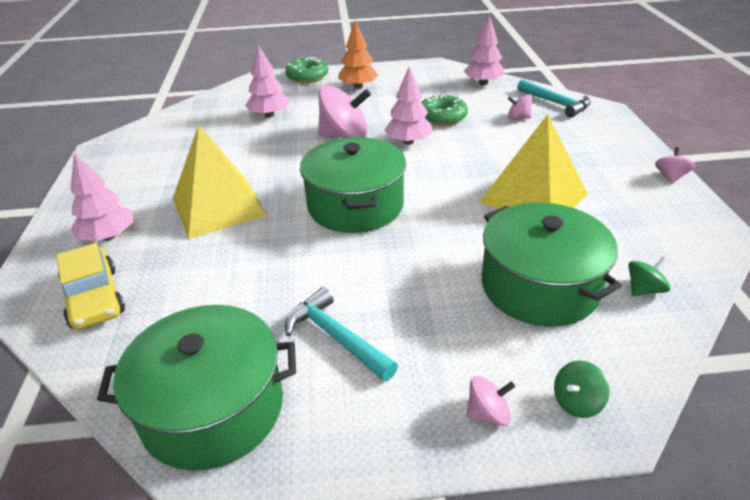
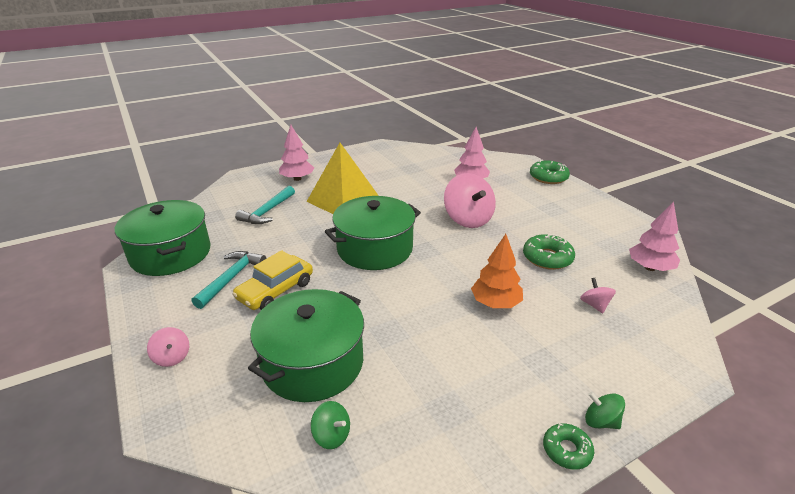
camera: 65 degrees right, 5 degrees down
yellow car [56,243,125,330] -> yellow car moved to [232,250,313,310]
orange tree [338,20,379,89] -> orange tree moved to [471,234,523,308]
pink tree [384,67,433,145] -> none
yellow pyramid [479,114,587,209] -> none
turquoise hammer [517,79,591,118] -> turquoise hammer moved to [235,186,295,224]
green spinning top [554,361,609,418] -> green spinning top moved to [585,392,625,429]
pink spinning top [655,147,695,184] -> green donut [543,423,594,470]

